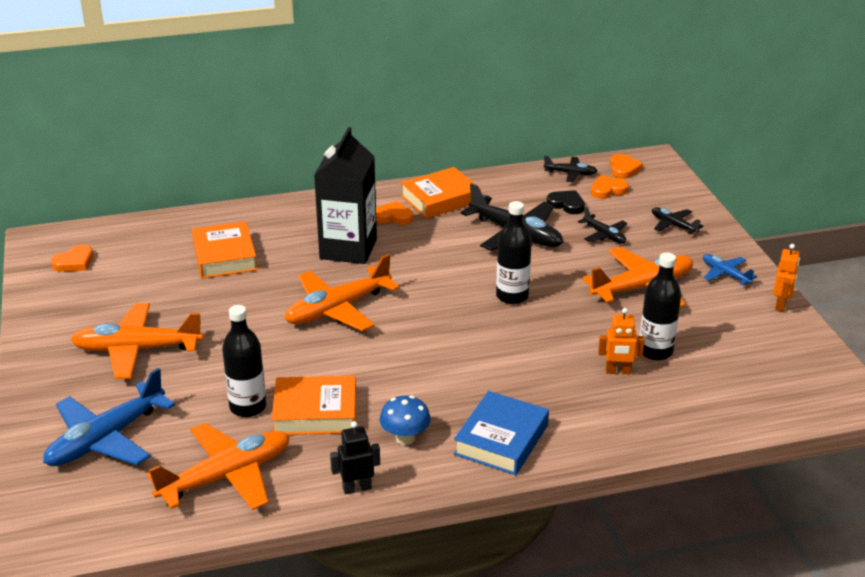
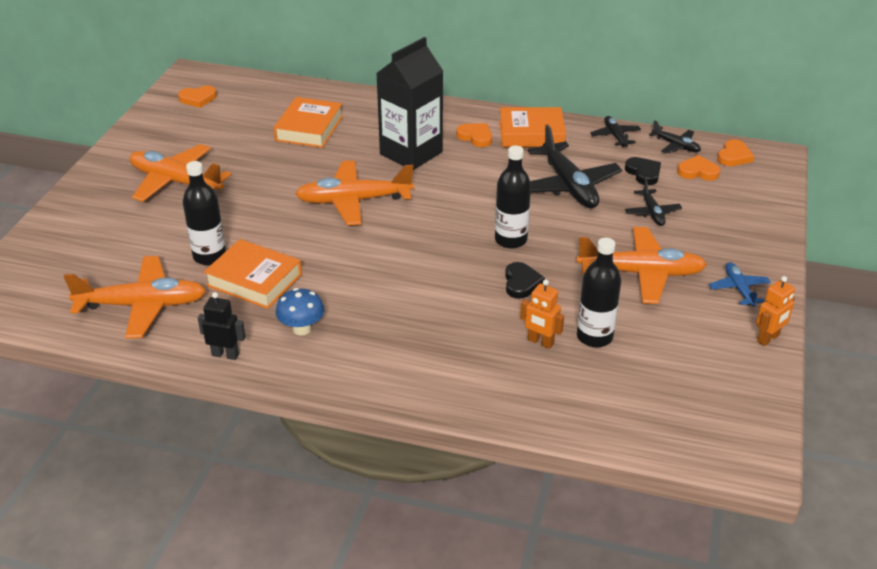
camera: 30 degrees right, 5 degrees up
blue plane [43,368,175,466] -> none
blue book [454,391,549,475] -> none
black plane [652,207,703,234] -> black plane moved to [590,116,641,147]
none -> black heart [505,262,545,299]

